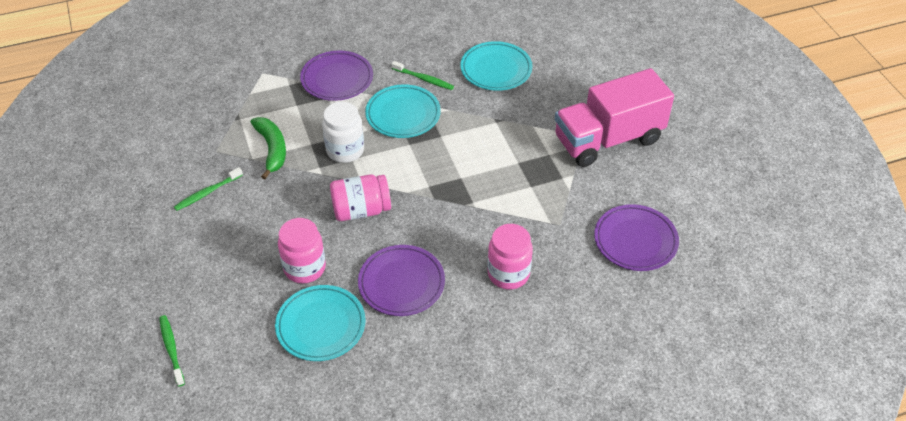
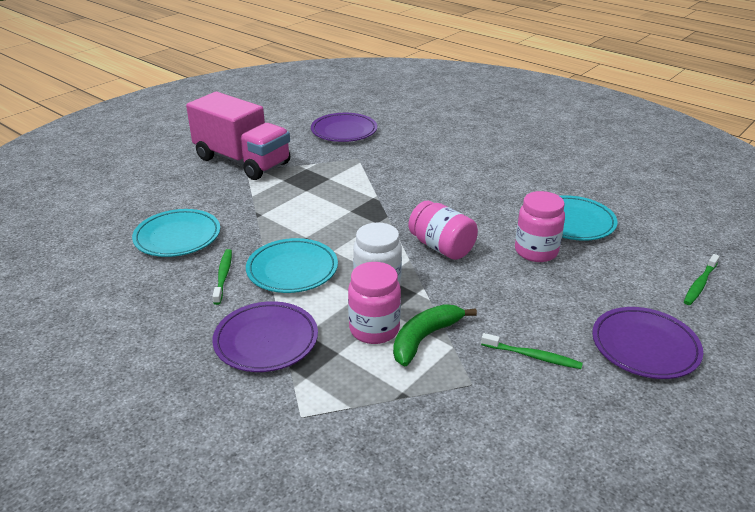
camera: 120 degrees left, 15 degrees down
purple plate [358,245,445,316] -> purple plate moved to [592,307,703,379]
pink jar [487,224,533,289] -> pink jar moved to [348,262,401,344]

